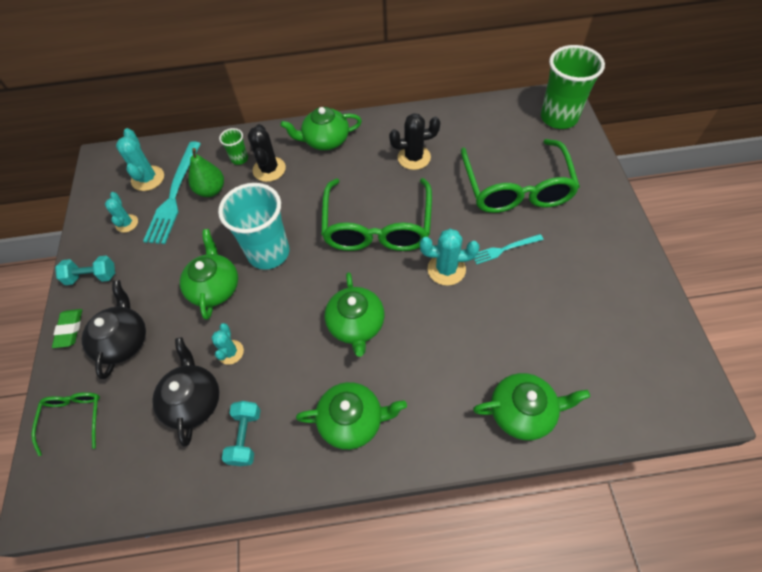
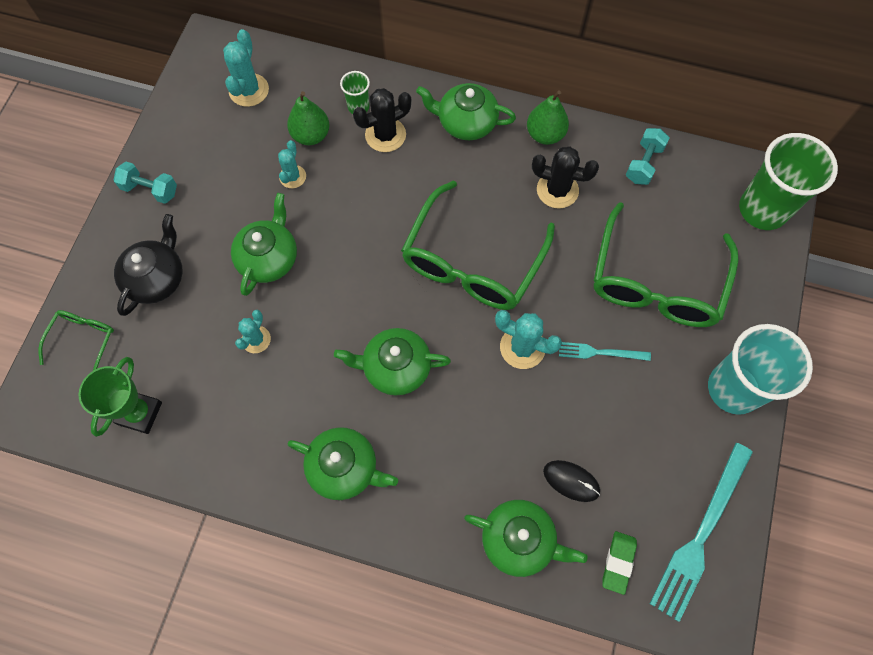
camera: 20 degrees right, 10 degrees up
green eraser [52,309,82,348] -> green eraser moved to [602,531,637,595]
turquoise cactus [105,192,138,233] -> turquoise cactus moved to [278,140,306,188]
turquoise fork [143,141,201,244] -> turquoise fork moved to [650,443,753,622]
black teapot [152,337,219,447] -> none
turquoise cup [218,183,289,270] -> turquoise cup moved to [708,324,813,415]
turquoise dumbbell [222,401,261,466] -> turquoise dumbbell moved to [626,128,669,185]
black cactus [248,124,286,182] -> black cactus turned 45 degrees clockwise [353,88,411,152]
green teapot [325,272,385,357] -> green teapot turned 75 degrees clockwise [334,328,451,396]
none -> green trophy [79,357,162,437]
none -> green pear [527,90,569,145]
none -> black mouse [543,460,600,502]

